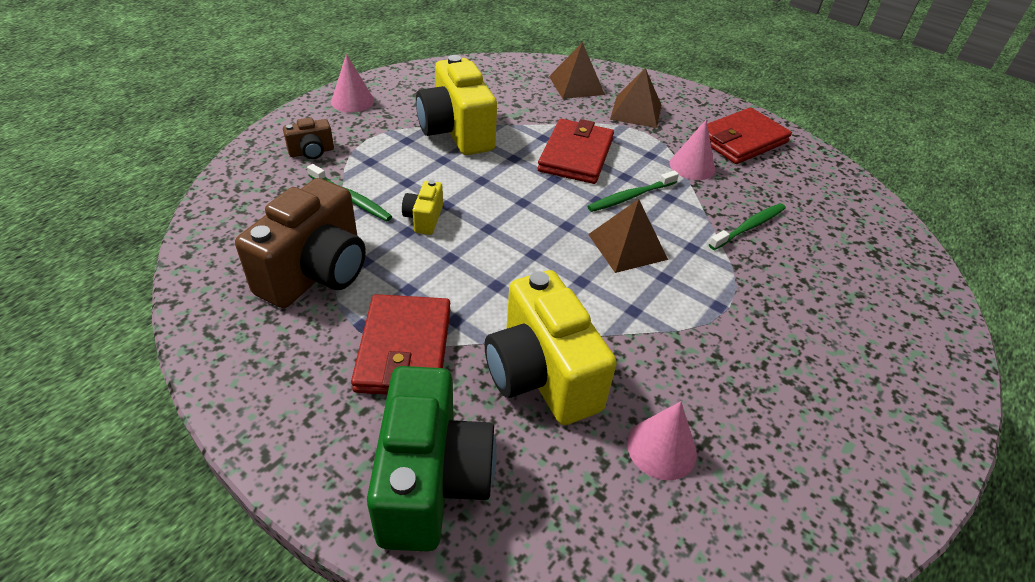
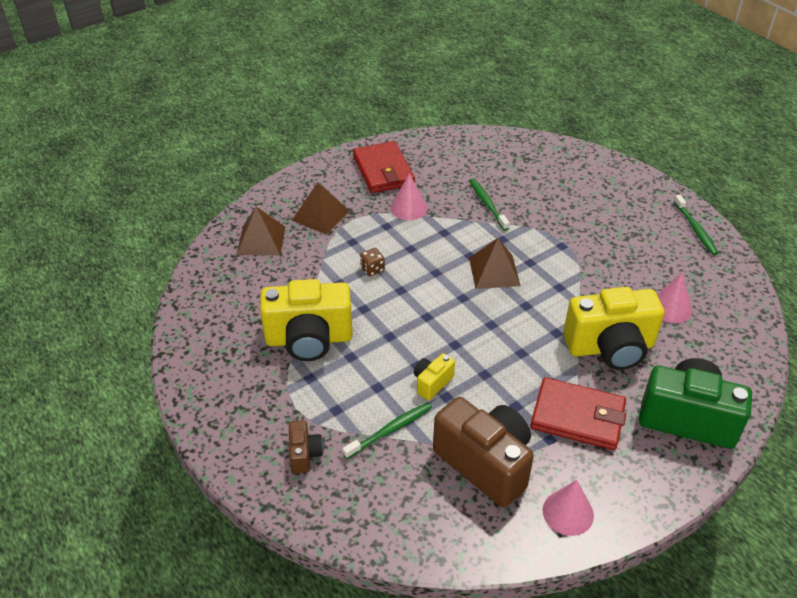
camera: 70 degrees left, 0 degrees up
pink cone [331,54,374,113] -> pink cone moved to [542,480,594,536]
yellow camera [402,180,443,235] -> yellow camera turned 105 degrees clockwise [414,353,455,400]
red wallet [538,119,614,184] -> brown dice [360,248,385,276]
green toothbrush [587,170,679,212] -> green toothbrush moved to [674,195,719,255]

